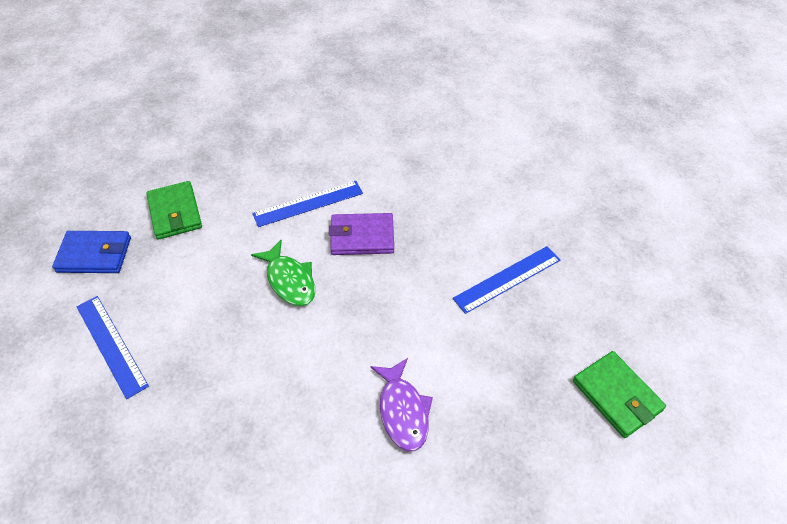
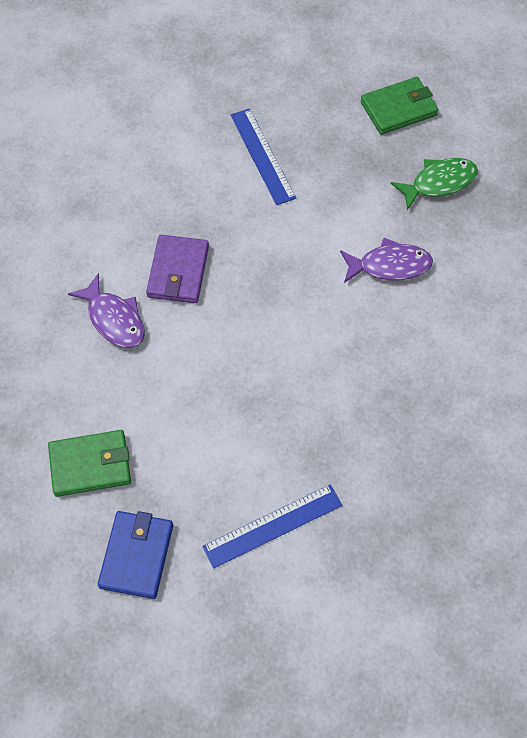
camera: 80 degrees left, 10 degrees up
green fish [251,240,315,306] -> green fish moved to [391,158,478,210]
blue ruler [252,181,363,227] -> purple fish [68,273,145,348]

